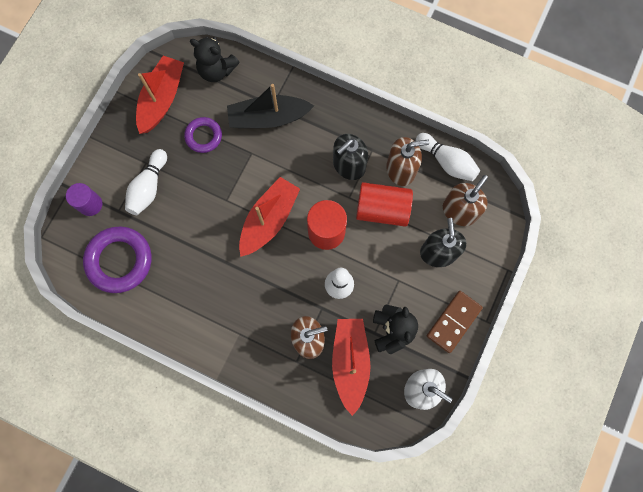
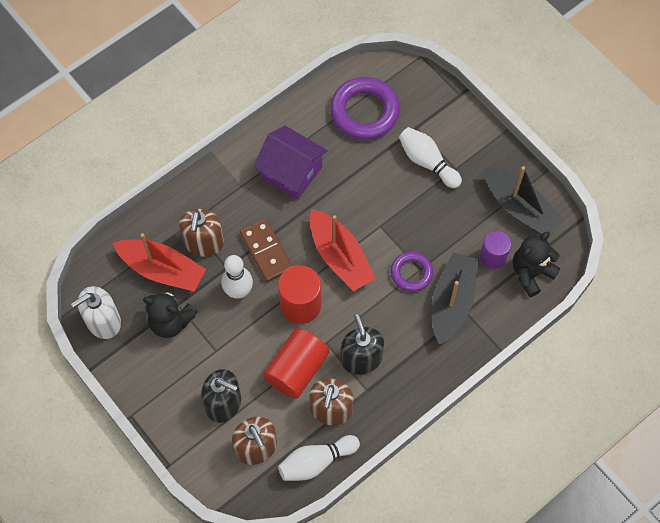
camera: 115 degrees right, 10 degrees down
purple cylinder [66,183,102,216] -> purple cylinder moved to [480,231,511,269]
red boat [136,56,184,134] -> black boat [484,166,564,235]
purple ring [184,117,222,153] -> purple ring moved to [391,252,433,292]
brown domino [427,291,483,353] -> brown domino moved to [240,219,292,282]
none -> purple house [254,126,328,199]

